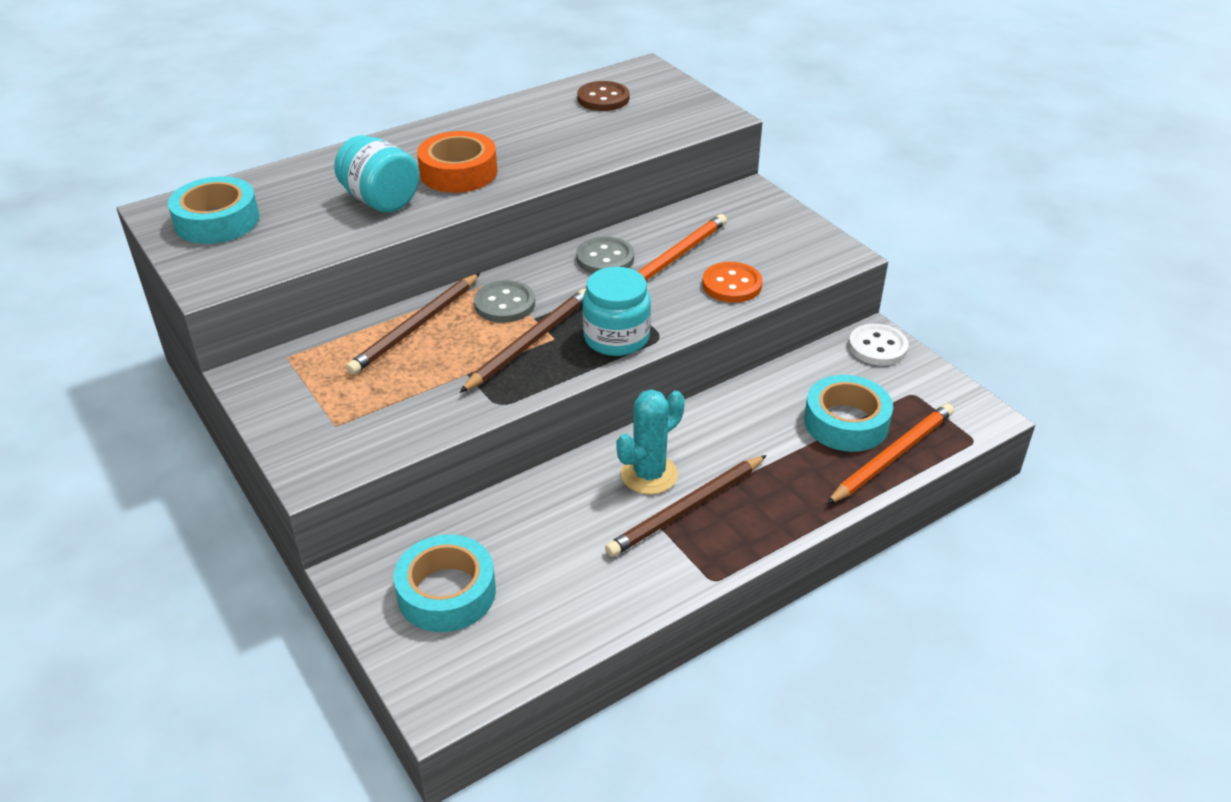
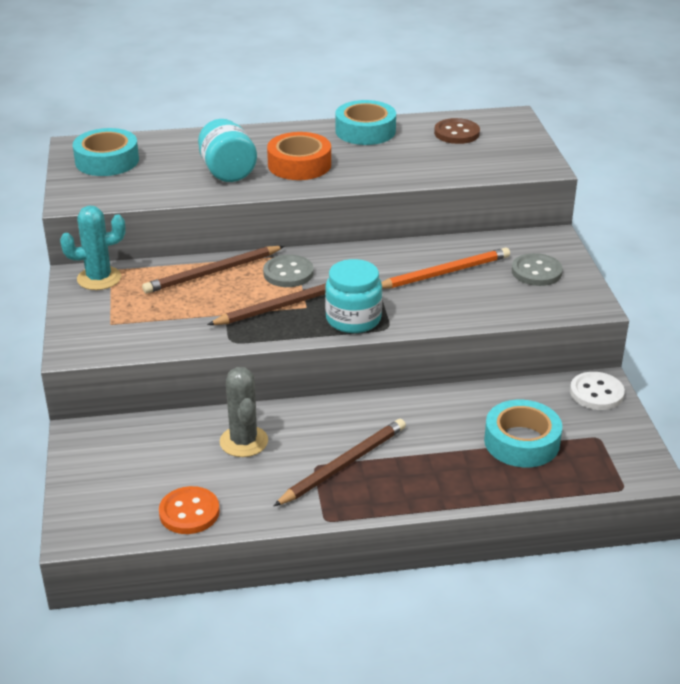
camera: 25 degrees right, 5 degrees down
turquoise tape [394,534,496,632] -> turquoise tape moved to [335,100,396,145]
grey button [576,236,634,274] -> grey button moved to [512,253,563,286]
brown pencil [605,455,767,557] -> brown pencil turned 150 degrees clockwise [274,419,406,506]
turquoise cactus [616,389,685,494] -> turquoise cactus moved to [60,206,125,290]
orange button [702,262,763,303] -> orange button moved to [159,486,220,534]
orange pencil [827,403,954,504] -> none
none -> grey cactus [220,367,268,457]

